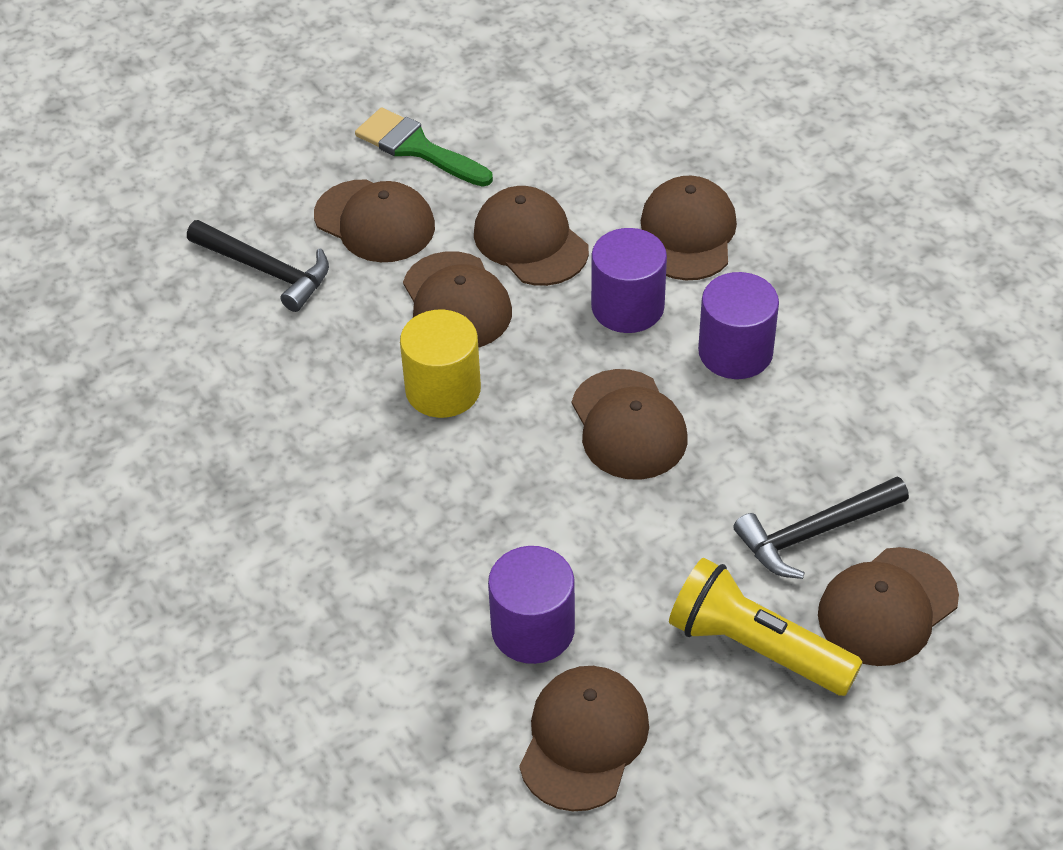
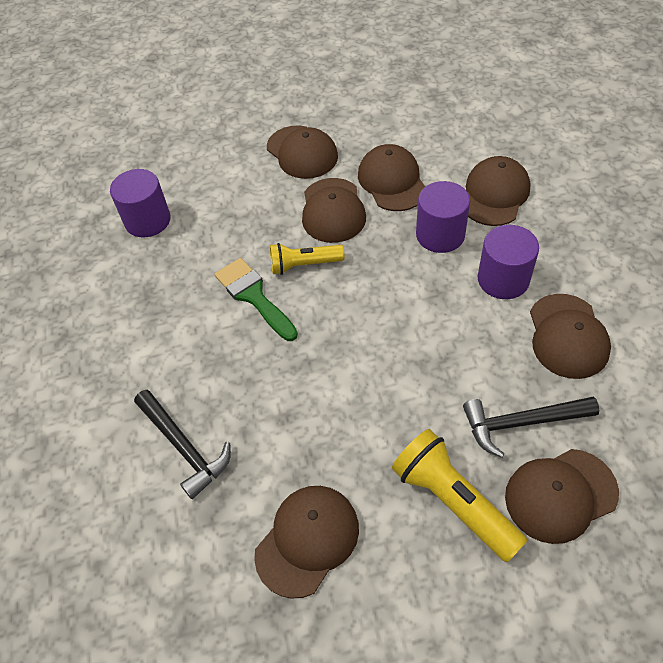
camera: 20 degrees right, 5 degrees up
black hammer [187,220,329,312] -> black hammer moved to [134,390,231,499]
green brush [355,108,493,187] -> green brush moved to [214,258,298,341]
yellow cylinder [400,310,481,418] -> yellow flashlight [270,243,344,275]
purple cylinder [488,546,575,664] -> purple cylinder moved to [110,169,171,237]
brown cap [572,369,687,480] -> brown cap moved to [530,294,611,379]

